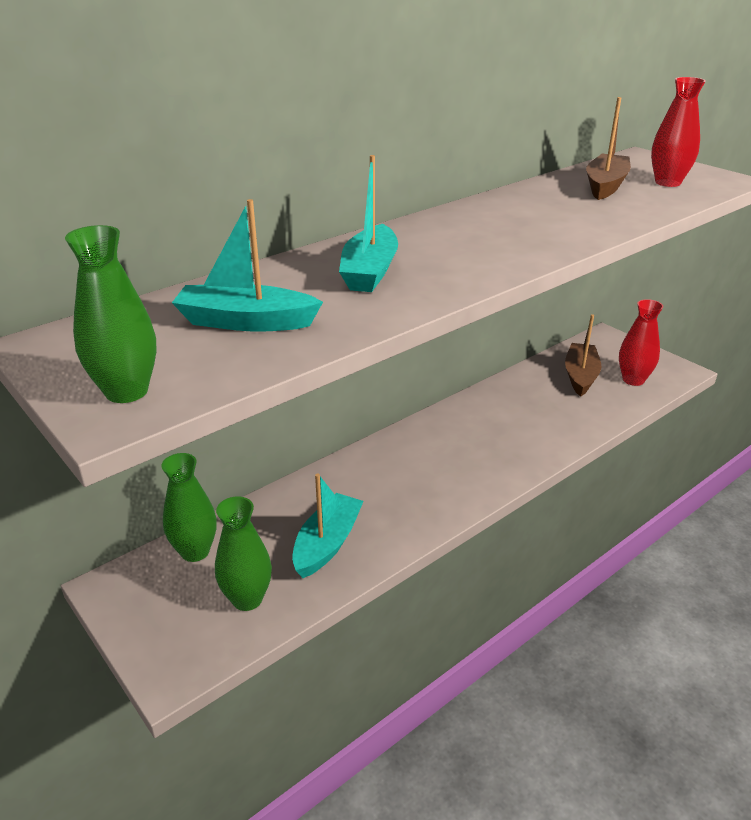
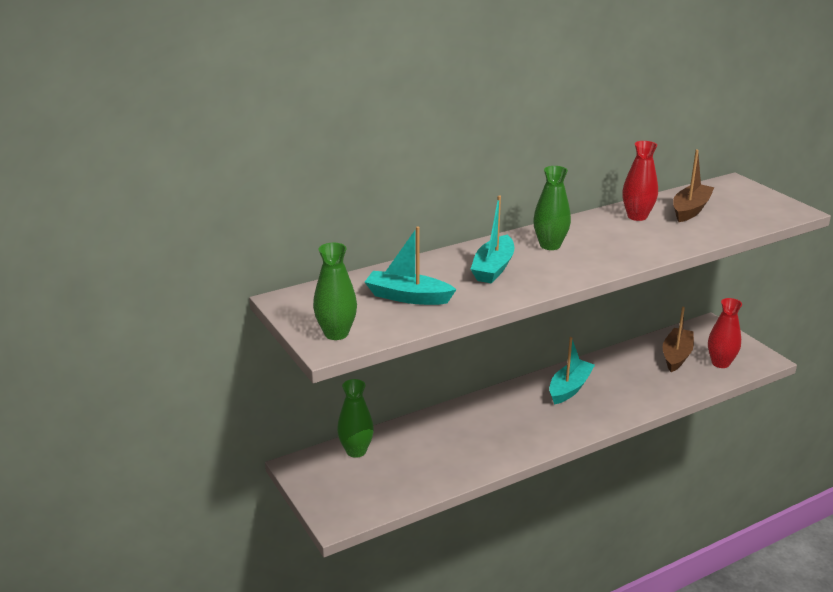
camera: 10 degrees right, 5 degrees down
green vase [215,497,272,611] -> green vase moved to [533,166,571,250]
turquoise boat [292,473,364,578] -> turquoise boat moved to [549,337,595,404]
red vase [651,77,706,187] -> red vase moved to [622,141,658,221]

